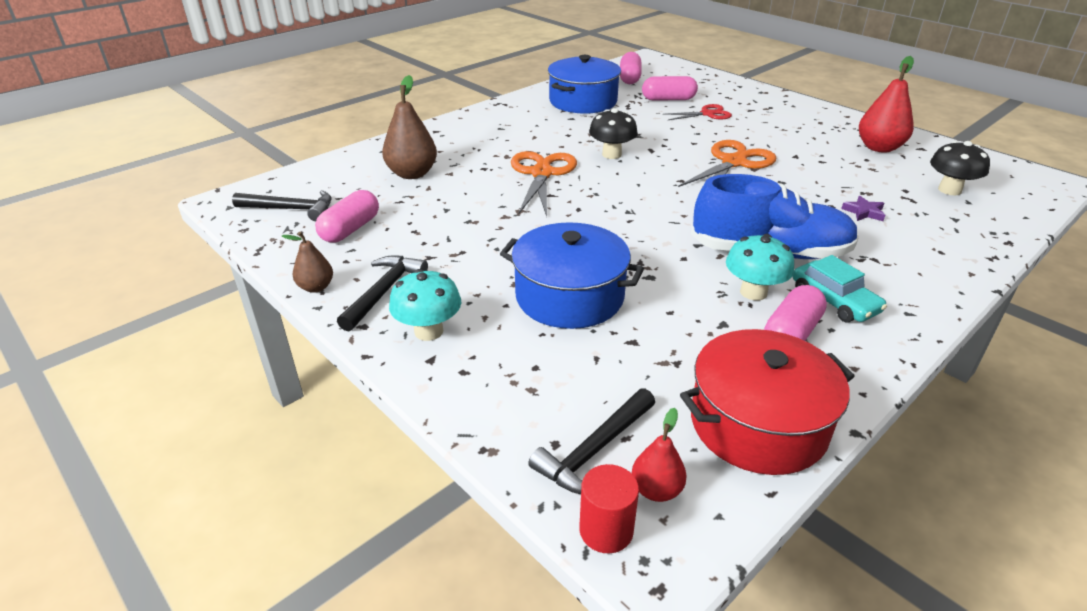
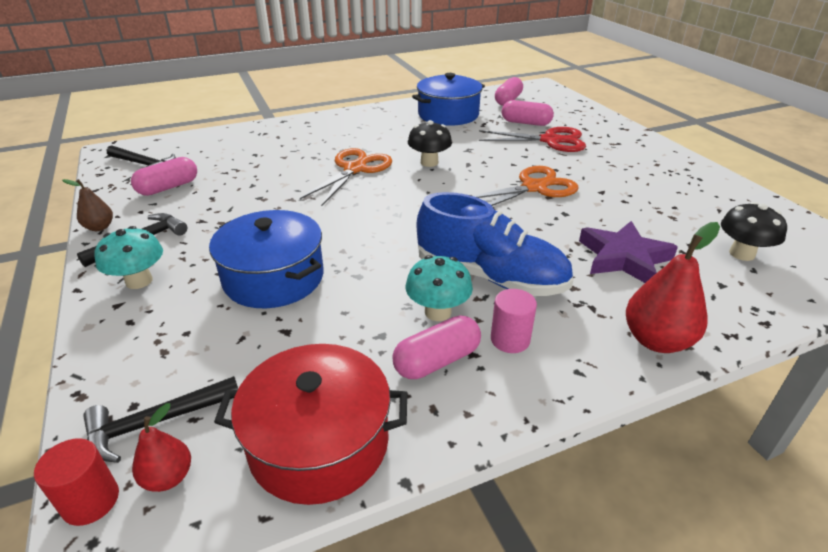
camera: 20 degrees right, 0 degrees up
brown pear [382,75,437,179] -> none
red scissors [663,104,732,120] -> red scissors [479,127,586,152], size x1.65
turquoise car [793,255,887,322] -> pink cylinder [491,289,537,353]
purple star [841,196,885,221] -> purple star [579,221,678,283], size x2.15
red pear [859,56,914,153] -> red pear moved to [626,222,720,353]

